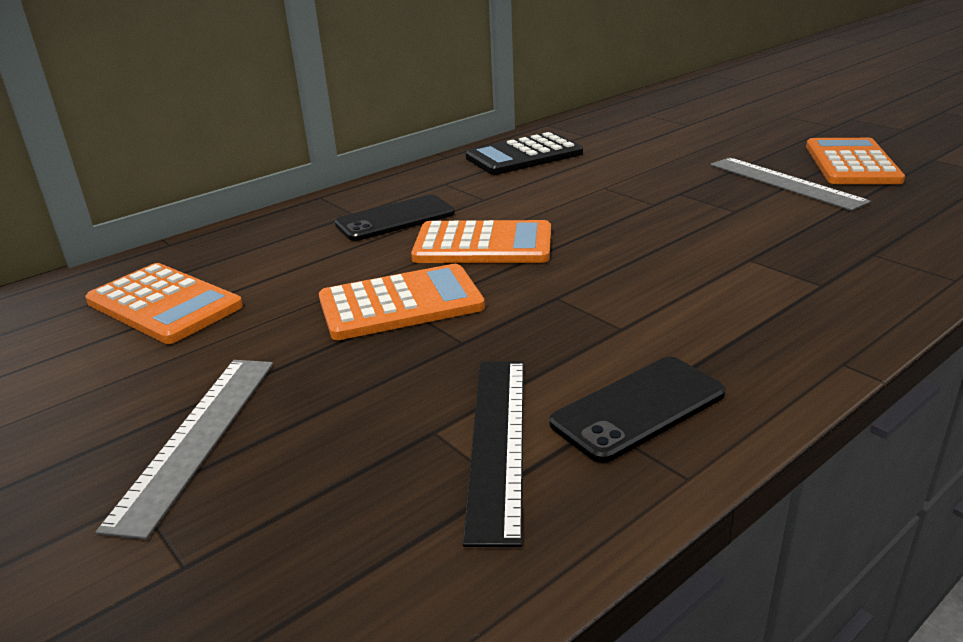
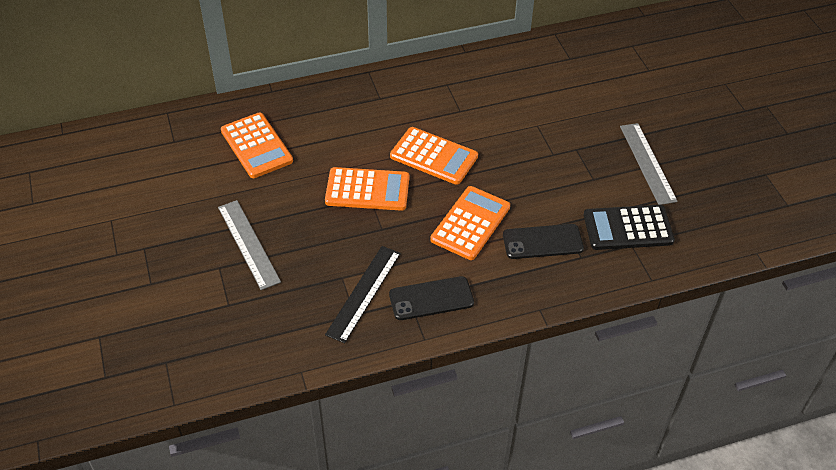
camera: 20 degrees right, 20 degrees up
grey ruler [96,360,273,540] -> grey ruler turned 60 degrees counterclockwise [218,200,281,290]
black phone [335,195,455,241] -> black phone moved to [503,224,584,259]
black calculator [465,132,583,175] -> black calculator moved to [584,205,675,250]
orange calculator [806,138,905,184] -> orange calculator moved to [431,186,510,260]

